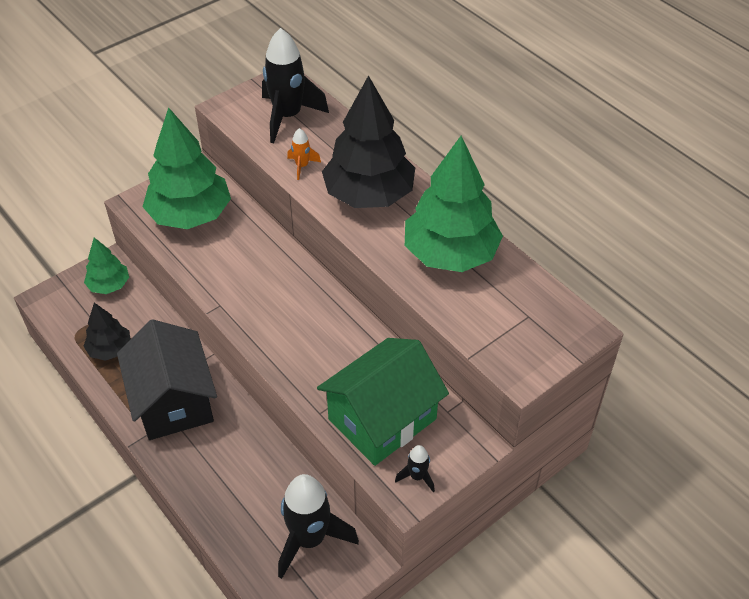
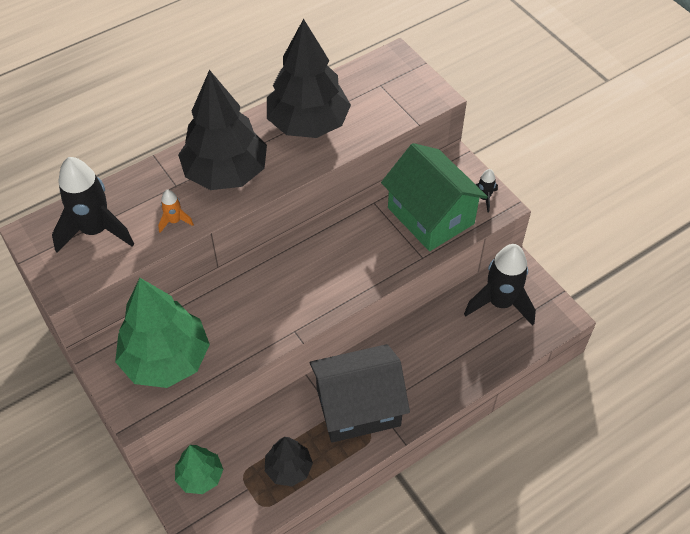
camera: 85 degrees left, 5 degrees up
green tree [405,136,503,272] -> black tree [267,19,351,138]

